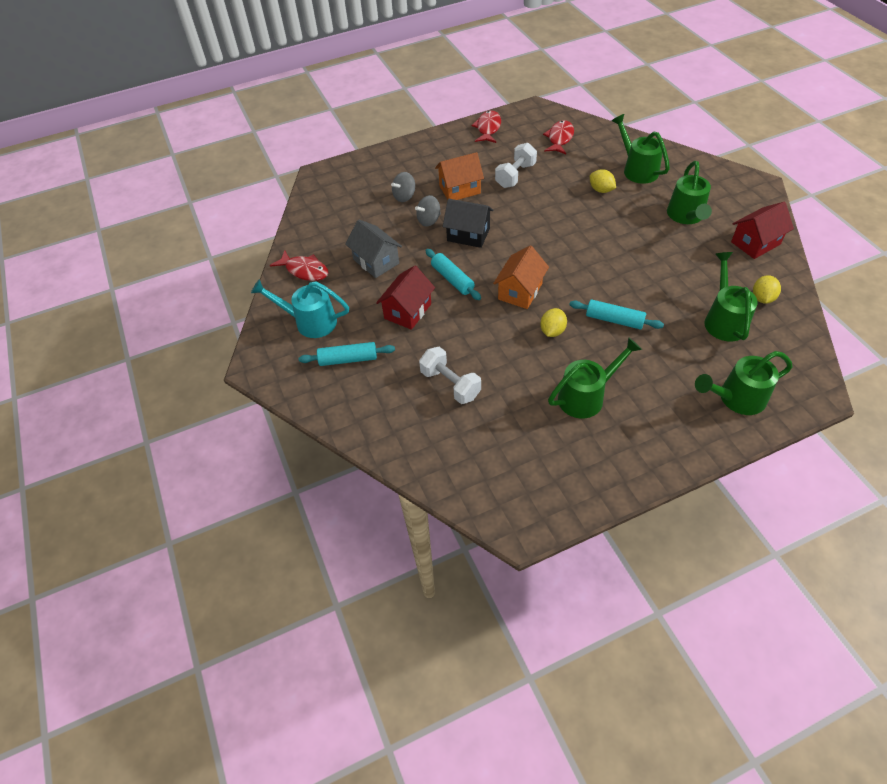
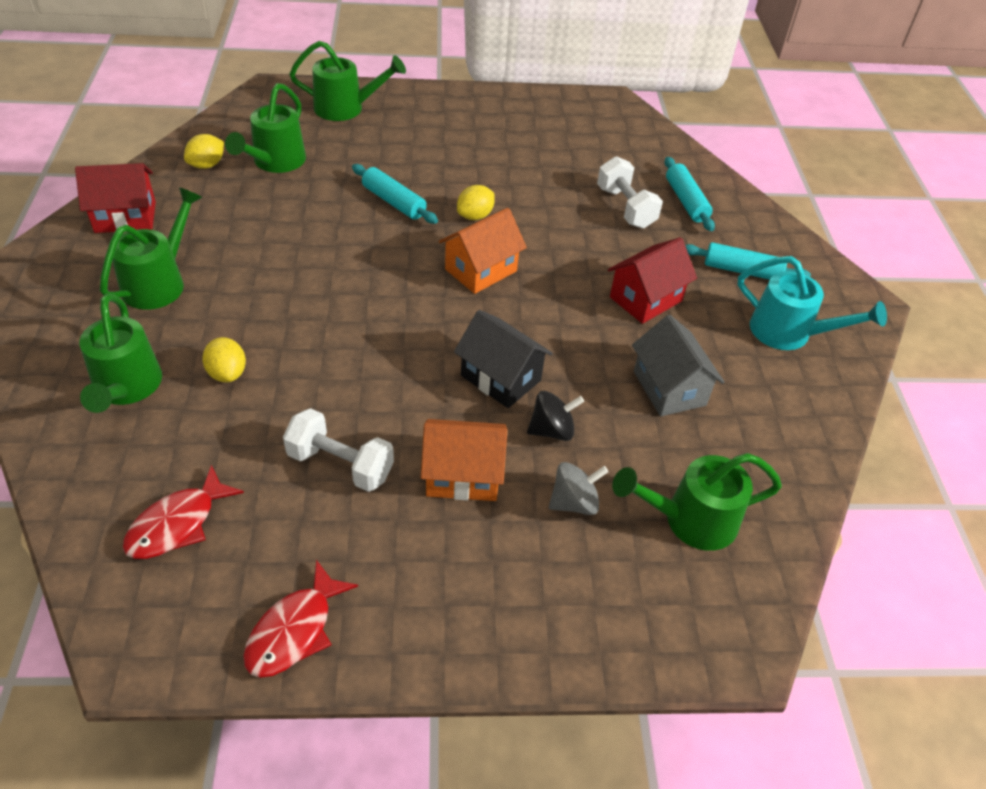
camera: 165 degrees left, 5 degrees down
red fish [270,250,328,281] -> none
grey spinning top [415,195,441,226] -> black spinning top [527,391,584,441]
turquoise rolling pin [425,249,481,300] -> turquoise rolling pin moved to [665,157,715,231]
white dumbbell [495,143,537,188] -> white dumbbell turned 60 degrees clockwise [283,408,394,492]
green watering can [548,337,642,418] -> green watering can moved to [612,453,782,551]

